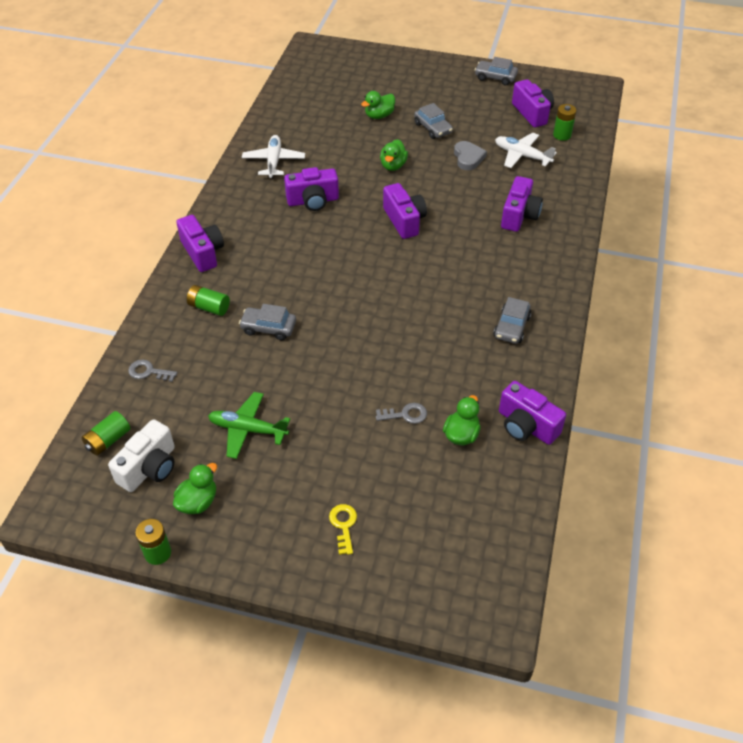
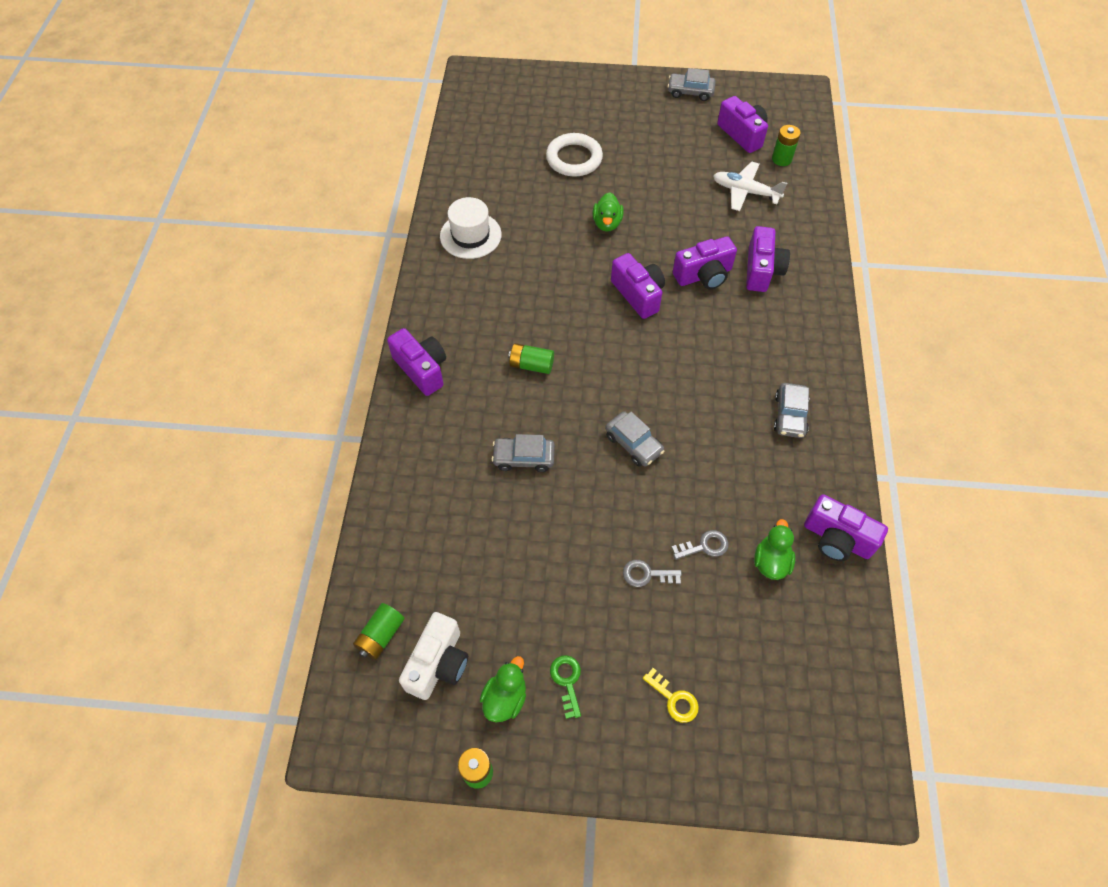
camera: 10 degrees left, 10 degrees up
grey key [128,360,177,382] -> grey key moved to [623,560,682,587]
green battery [187,285,230,316] -> green battery moved to [508,343,554,374]
green plane [208,392,290,459] -> none
white plane [242,135,305,178] -> white hat [440,197,501,259]
purple camera [284,167,339,211] -> purple camera moved to [673,236,737,289]
yellow key [329,504,357,555] -> yellow key turned 150 degrees clockwise [643,668,699,723]
green duck [361,91,395,119] -> white ring [546,133,603,177]
grey car [414,103,453,139] -> grey car moved to [605,411,665,467]
grey heart [454,141,487,170] -> none
none -> green key [550,655,581,719]

